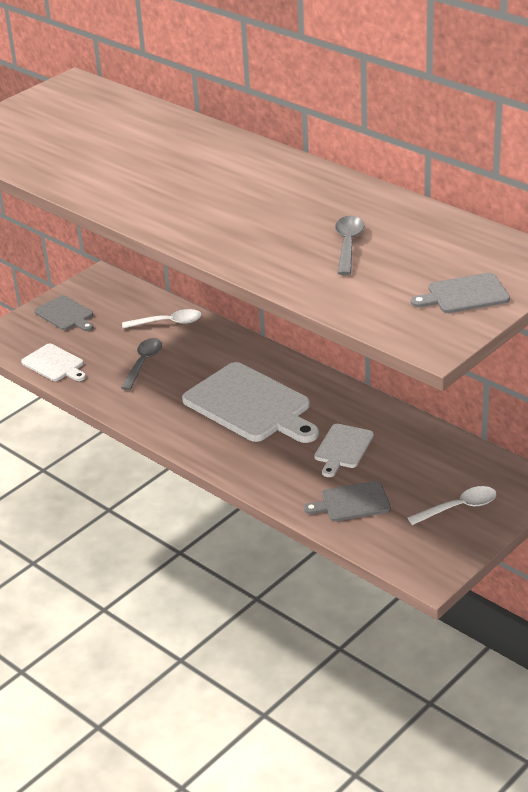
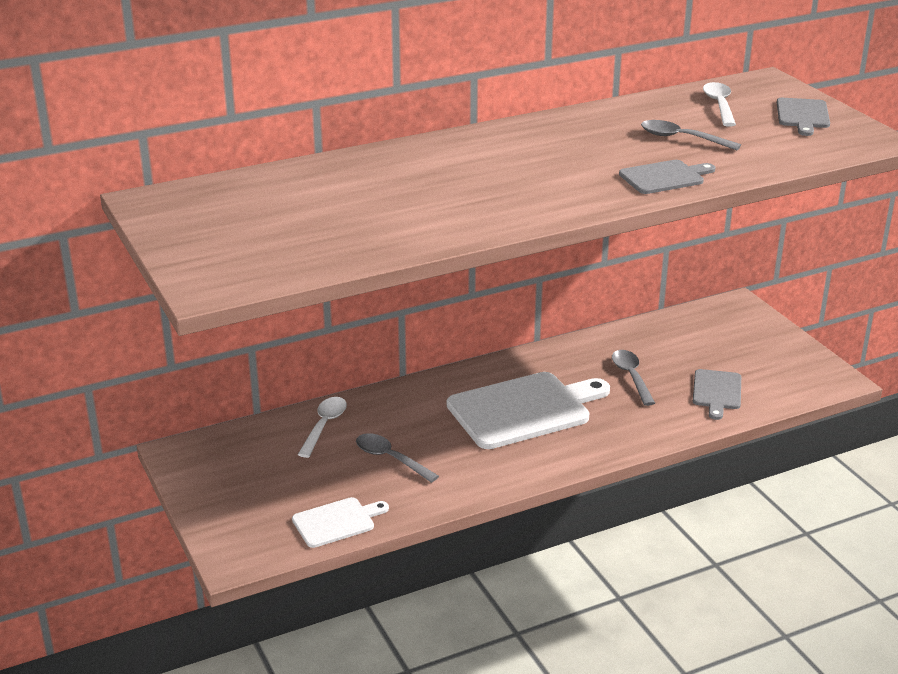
camera: 70 degrees left, 5 degrees down
grey cutting board [35,295,94,331] -> grey cutting board moved to [619,160,715,194]
white cutting board [314,424,374,477] -> grey spoon [612,350,655,406]
white spoon [407,486,497,525] -> white spoon moved to [703,82,736,127]

